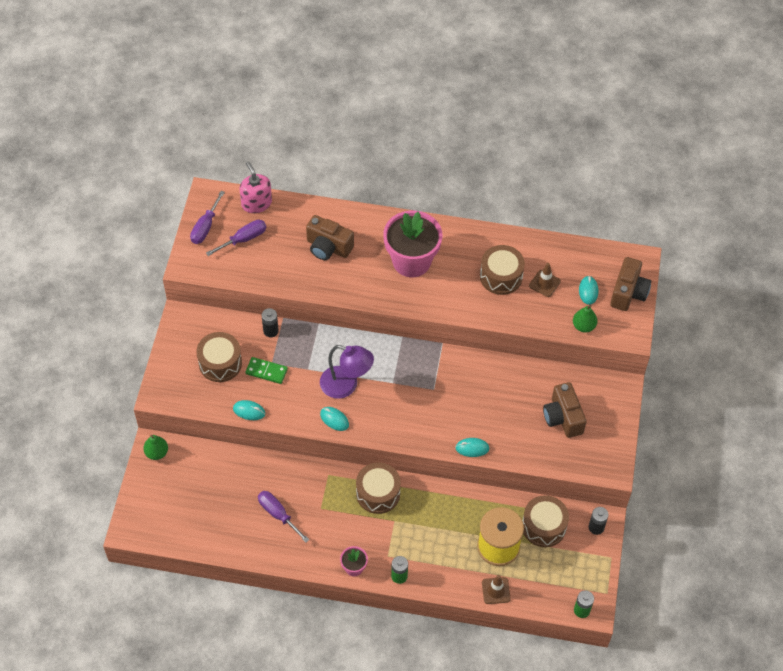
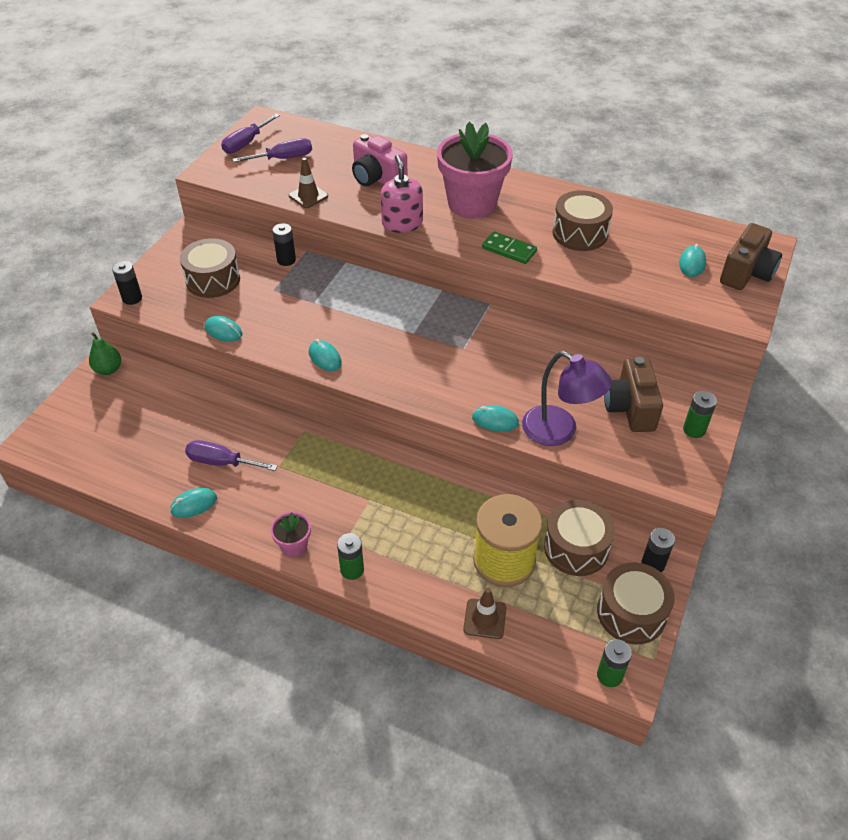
camera: 15 degrees right, 10 degrees down
pink soap dispenser [240,162,272,213] -> pink soap dispenser moved to [381,155,423,233]
green domino [245,357,288,384] -> green domino moved to [482,231,537,264]
purple screwdriver [258,491,309,542] -> purple screwdriver turned 45 degrees counterclockwise [185,440,278,471]
brown camera [306,215,354,260] -> pink camera [352,134,407,186]
purple lamp [320,345,374,399] -> purple lamp moved to [522,351,612,446]
brown drum [356,462,401,514] -> brown drum moved to [597,562,675,644]
brown traffic cone [529,263,561,297] -> brown traffic cone moved to [289,158,328,208]
green pear [573,305,597,333] -> none
none -> black battery [112,261,142,305]
none -> turquoise mouse [170,488,217,518]
none -> green battery [683,391,717,438]

